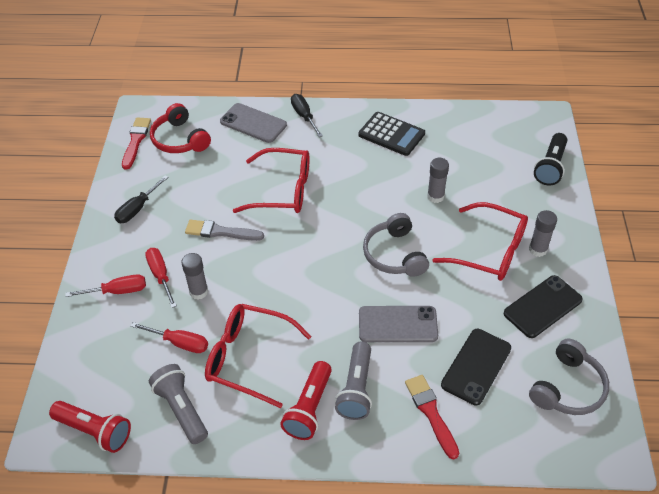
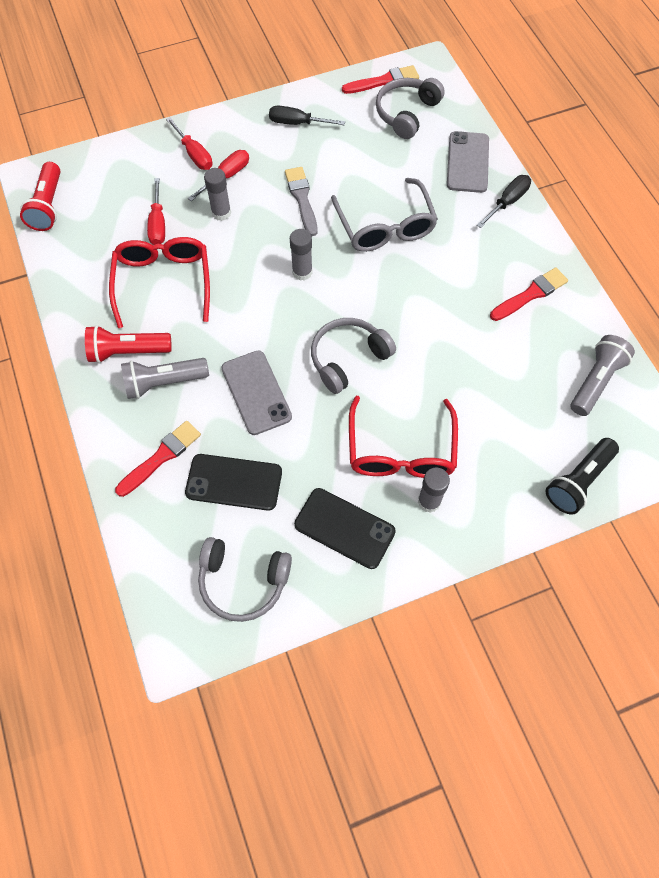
camera: 65 degrees right, 15 degrees up
grey flashlight [149,364,208,444] -> grey flashlight moved to [571,335,635,416]
red headphones [150,103,211,153] -> grey headphones [376,78,445,139]
red glasses [233,148,310,213] -> grey glasses [331,178,438,252]
black calculator [358,112,425,156] -> red brush [490,267,568,321]
grey glue stick [427,158,449,203] -> grey glue stick moved to [290,229,312,281]
black flashlight [534,133,567,186] -> black flashlight turned 45 degrees counterclockwise [546,438,619,514]

